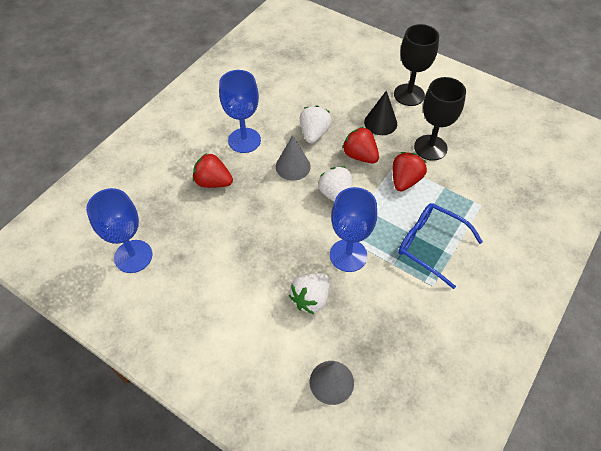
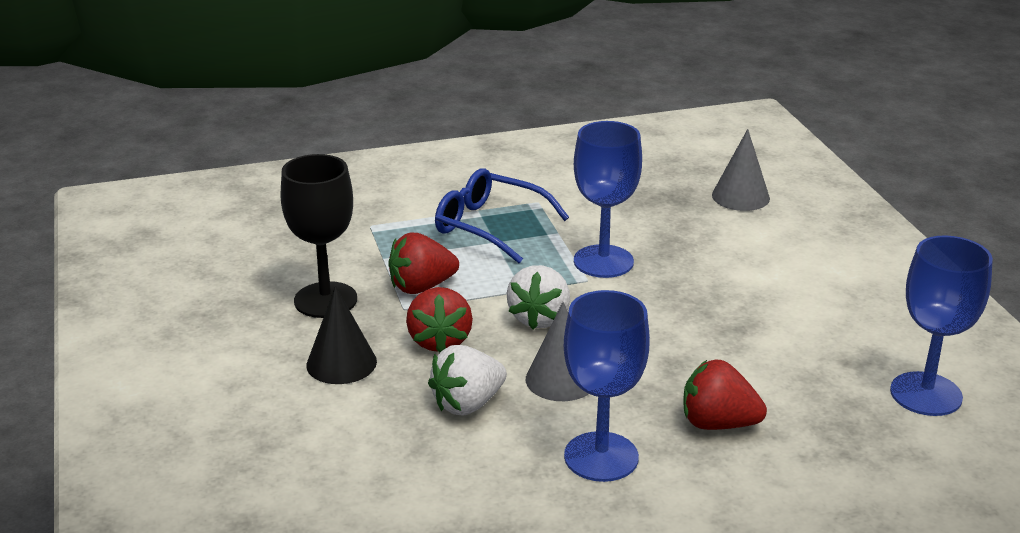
camera: 140 degrees left, 25 degrees down
red strawberry [193,153,233,188] -> red strawberry turned 135 degrees clockwise [684,360,767,430]
white strawberry [289,273,330,314] -> none
black goblet [394,24,439,106] -> none
blue glasses [398,203,483,289] -> blue glasses turned 135 degrees clockwise [435,168,569,263]

